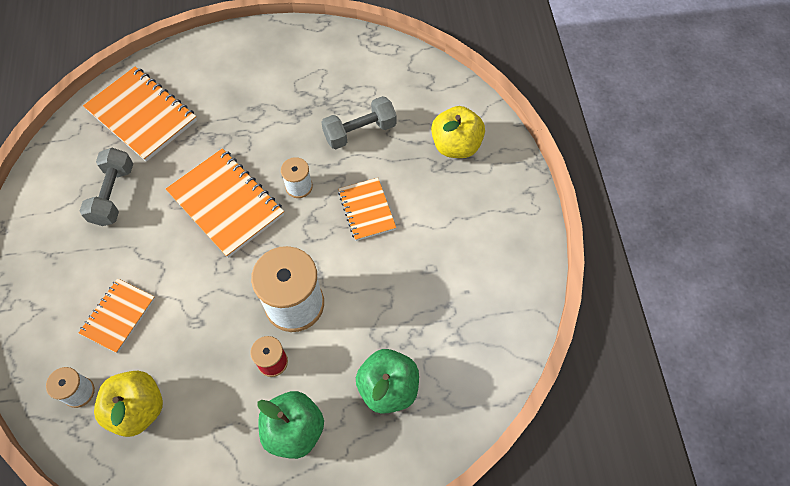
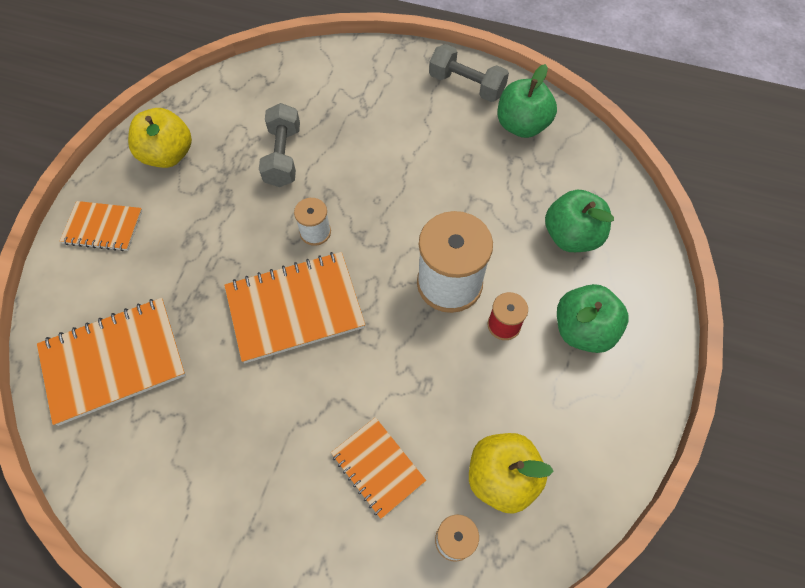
camera: 65 degrees left, 0 degrees up
grey dumbbell [80,148,133,226] -> grey dumbbell moved to [429,44,509,102]
orange notebook [338,178,396,241] -> orange notebook moved to [60,201,143,251]
yellow apple [431,106,485,158] -> yellow apple moved to [128,108,192,168]
none -> green apple [497,64,557,138]

